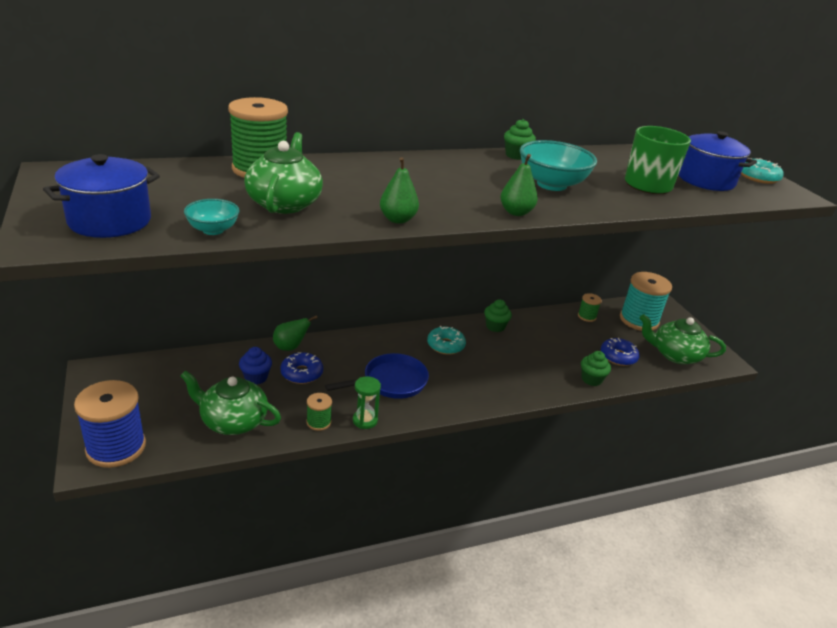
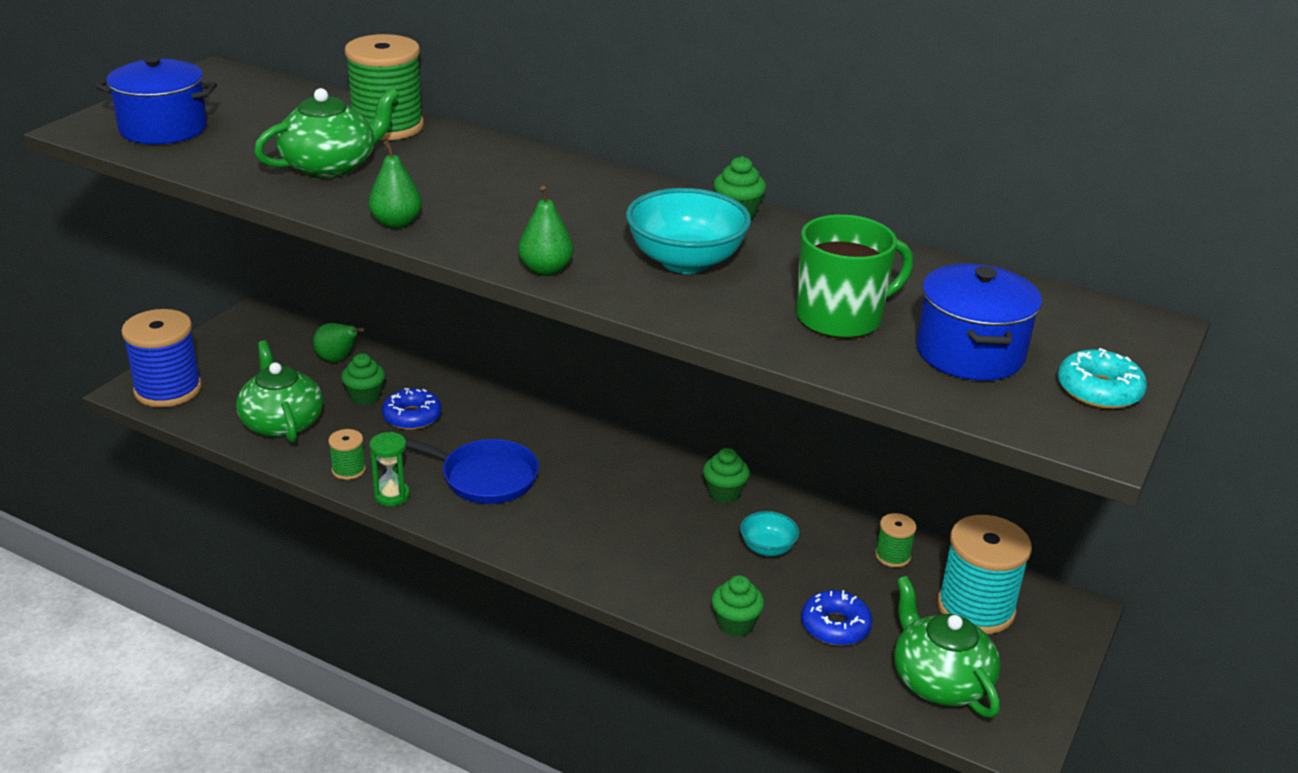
camera: 50 degrees right, 0 degrees up
turquoise bowl [184,199,240,235] -> turquoise bowl moved to [740,511,799,556]
blue cupcake [239,347,272,385] -> green cupcake [341,353,385,405]
green pear [273,315,317,351] -> green pear moved to [313,323,364,362]
turquoise donut [427,326,466,355] -> none

